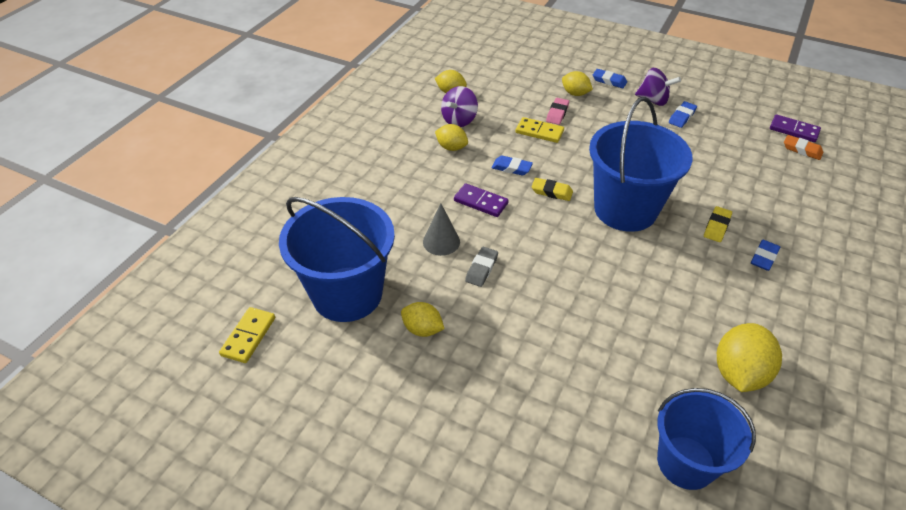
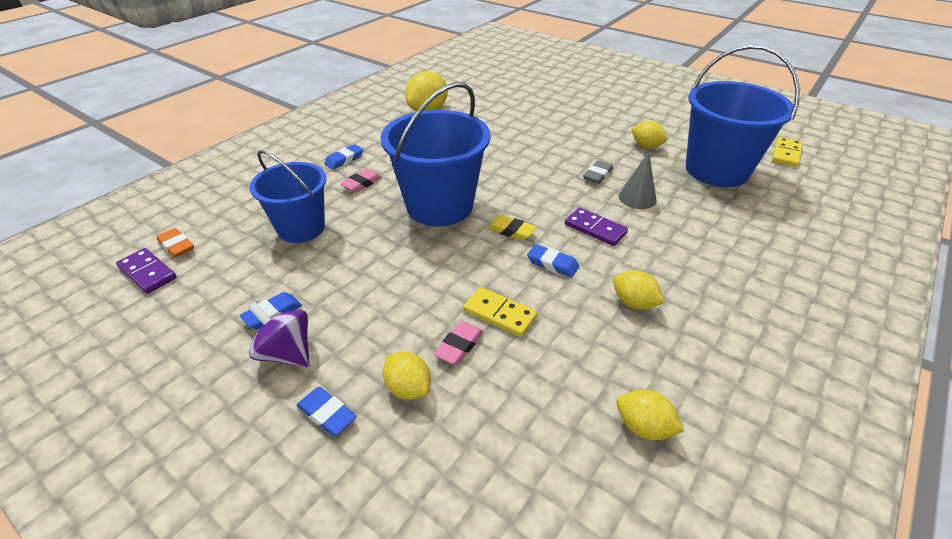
camera: 170 degrees left, 5 degrees down
purple spinning top [441,86,478,127] -> none
blue bucket [657,388,756,490] -> blue bucket moved to [249,150,326,243]
yellow eraser [704,206,732,242] -> pink eraser [340,169,382,193]

